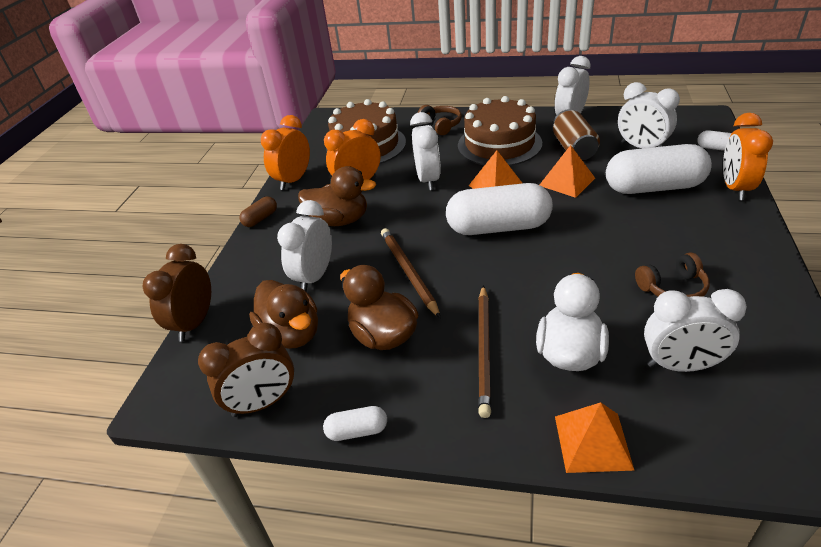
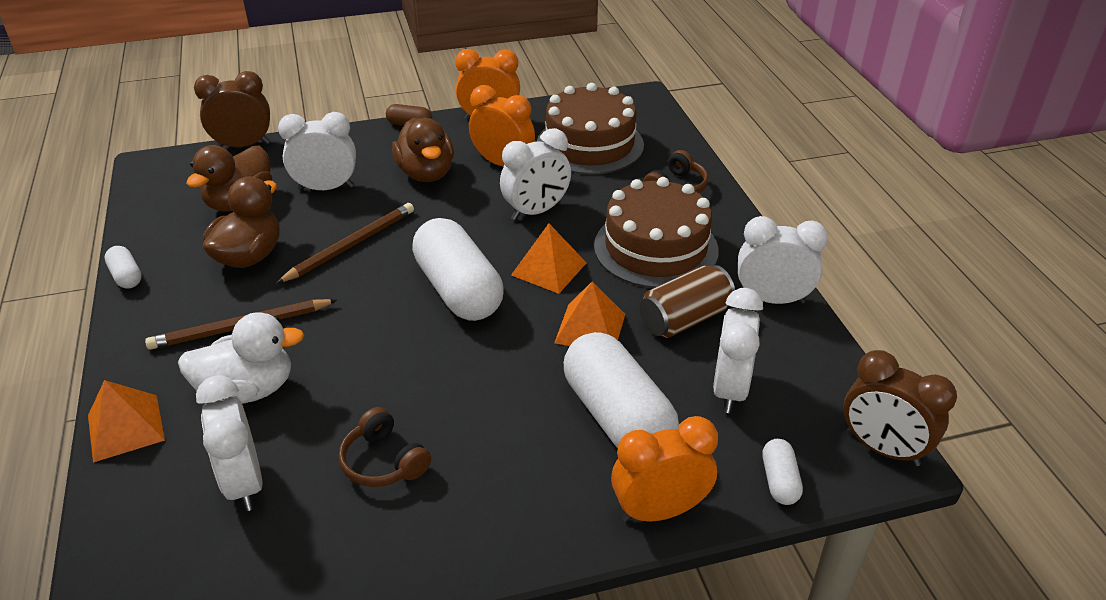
camera: 60 degrees right, 0 degrees up
brown clock [198,323,294,417] -> brown clock moved to [844,350,957,467]

